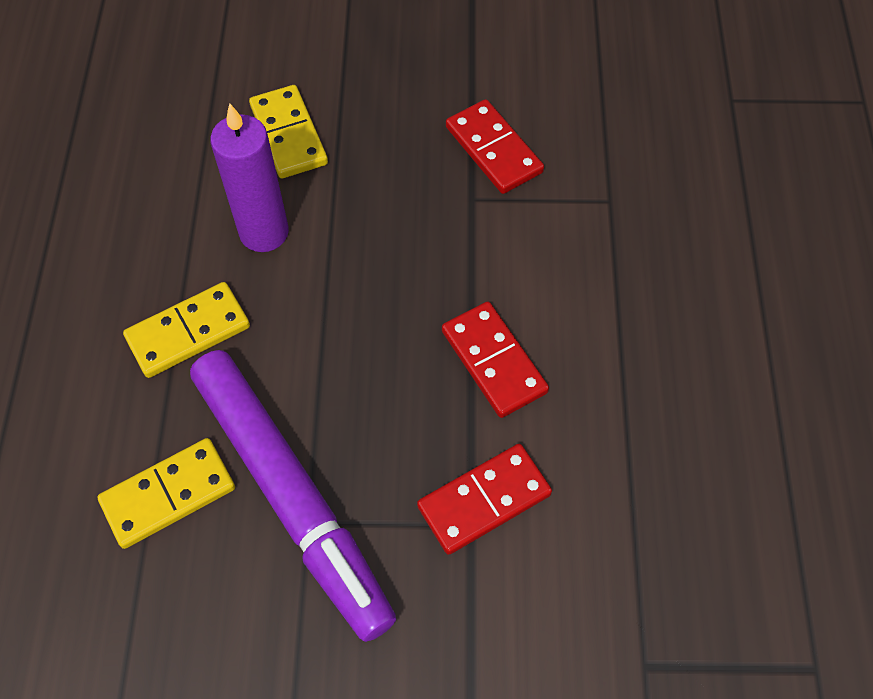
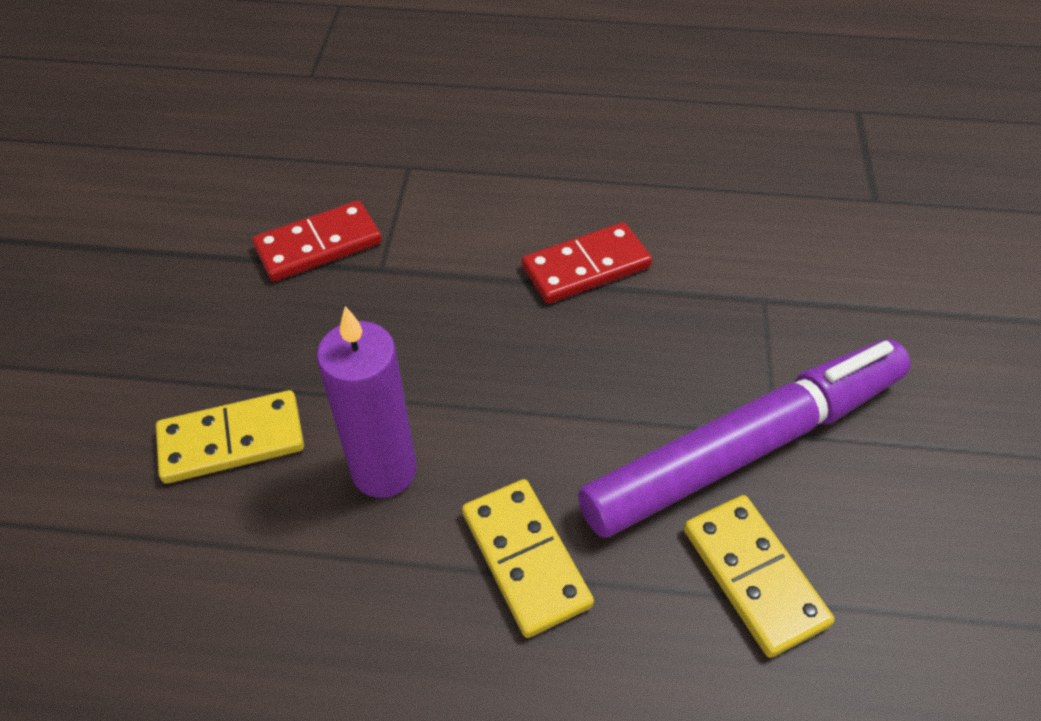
camera: 85 degrees left, 10 degrees down
red domino [417,444,552,555] -> none

